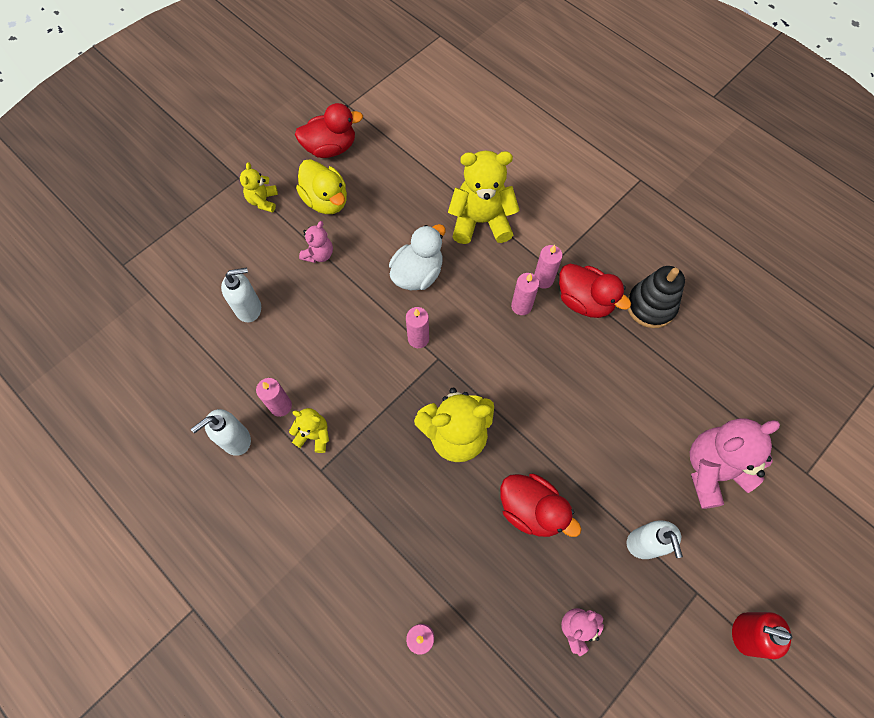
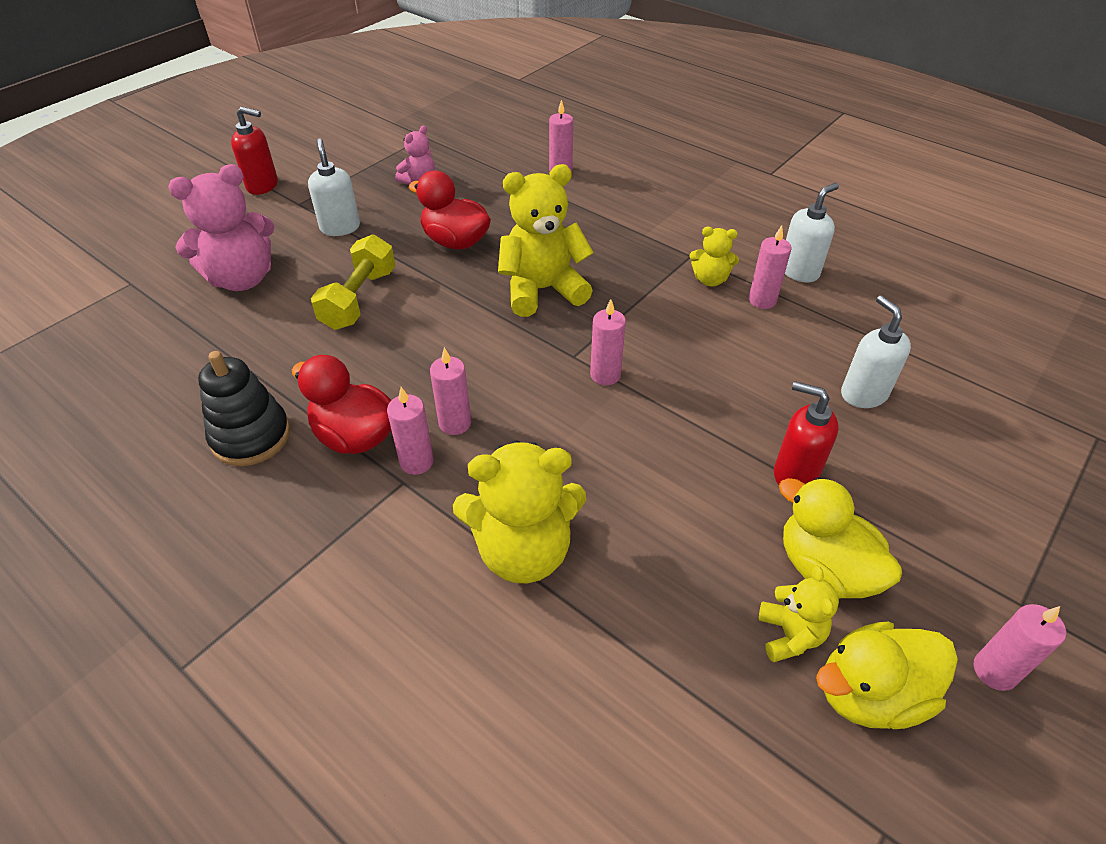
camera: 175 degrees right, 20 degrees down
white soap dispenser [221,268,261,322] -> white soap dispenser turned 90 degrees clockwise [841,295,911,408]
yellow teddy bear [240,162,278,213] -> yellow teddy bear moved to [759,566,839,662]
red duck [295,103,363,158] -> yellow duck [816,622,958,729]
pink teddy bear [299,221,333,263] -> red soap dispenser [774,381,838,485]
white duck [389,224,446,290] -> none
none -> yellow dumbbell [311,234,396,330]
none -> pink candle [974,604,1066,691]

